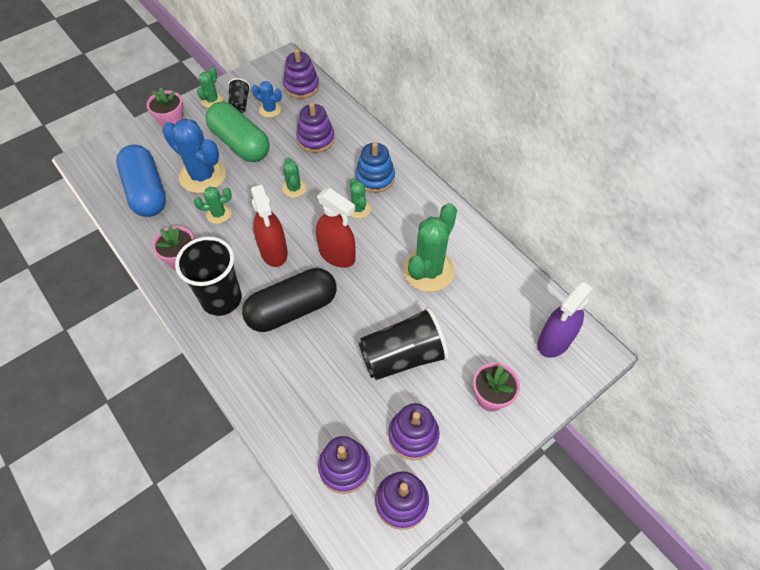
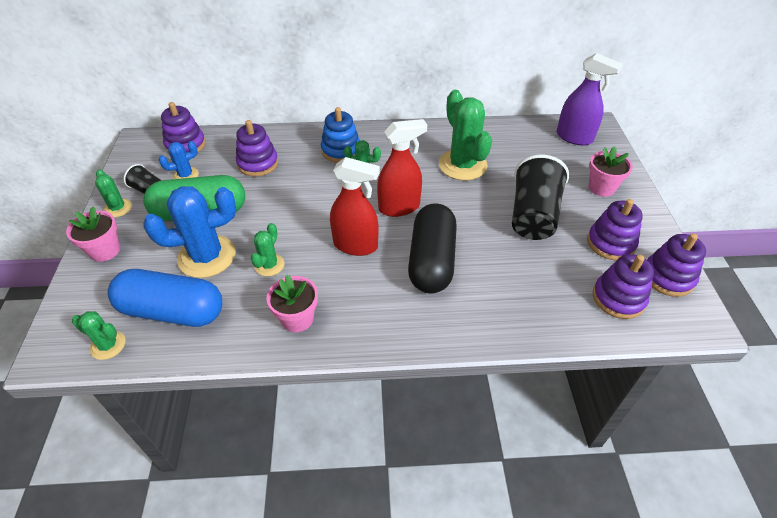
camera: 55 degrees left, 10 degrees down
black cup [175,237,242,316] -> none
green cactus [282,157,306,198] -> green cactus moved to [72,311,126,360]
purple spray bottle [537,281,595,358] -> purple spray bottle turned 45 degrees counterclockwise [557,53,623,145]

